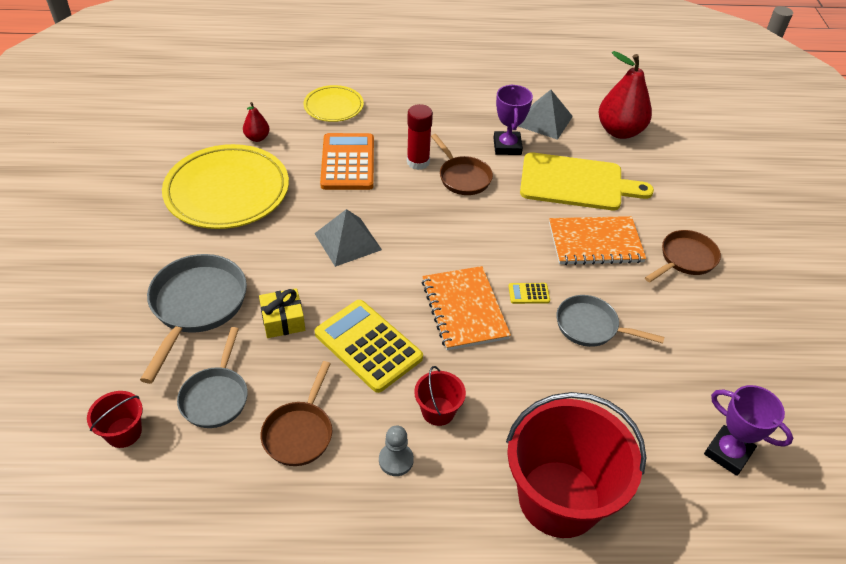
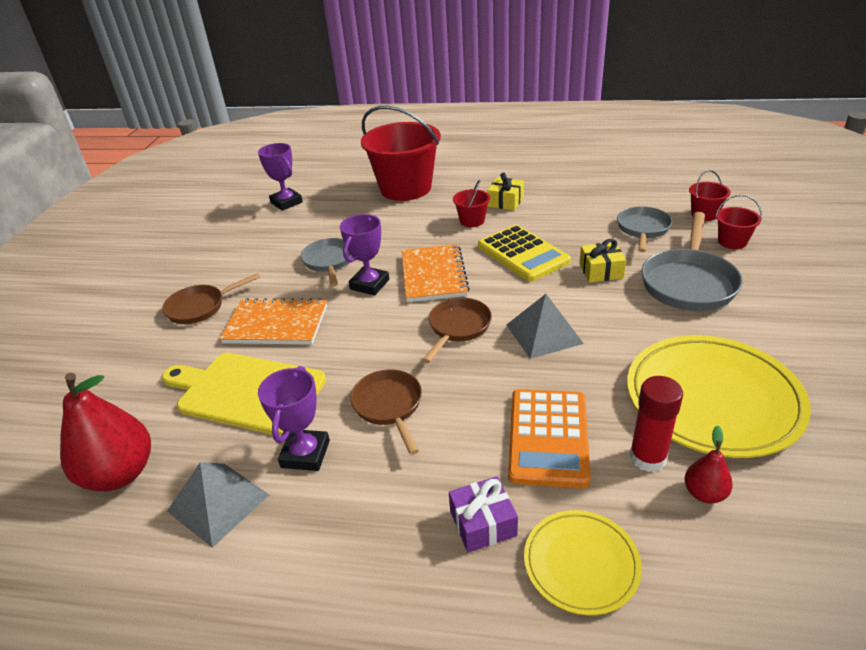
camera: 165 degrees left, 10 degrees down
brown pan [260,361,332,466] -> brown pan moved to [423,298,492,363]
grey pawn [379,426,414,476] -> yellow gift [487,173,524,211]
red glue stick [407,104,433,170] -> red glue stick moved to [629,376,683,472]
yellow calculator [508,283,550,304] -> purple trophy [340,214,389,296]
grey pan [556,295,665,347] -> grey pan turned 135 degrees counterclockwise [301,238,352,286]
none -> purple gift [449,476,518,553]
none -> red bucket [716,195,762,249]

